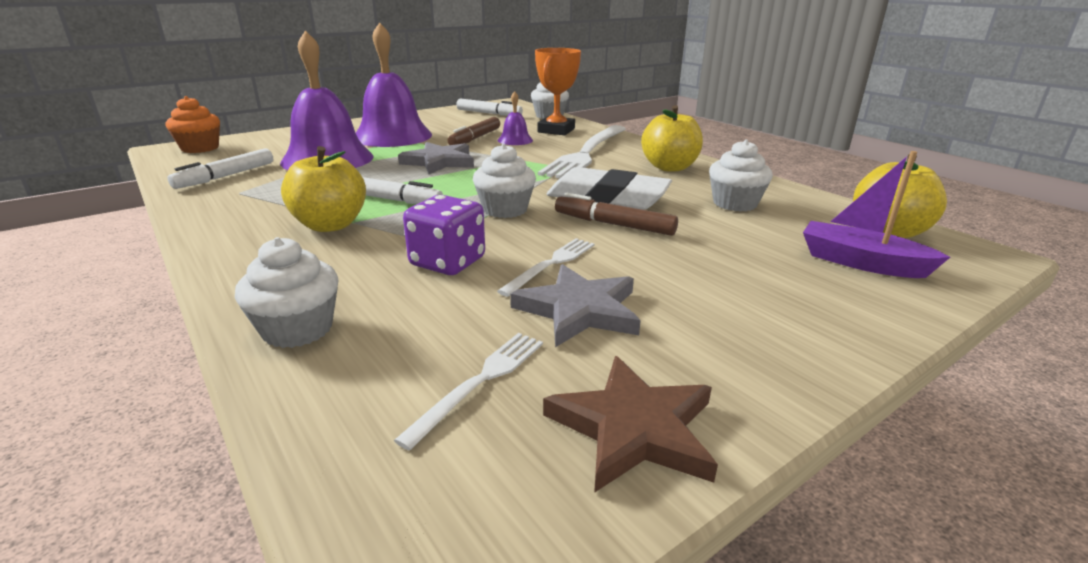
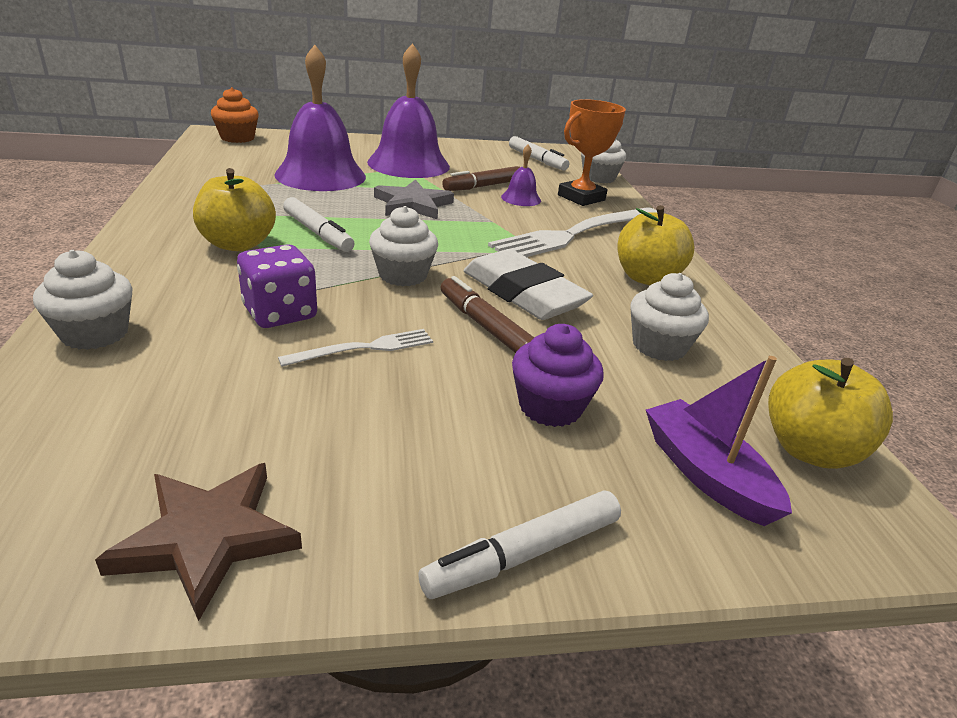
camera: 25 degrees right, 5 degrees up
white marker [167,148,273,189] -> white marker moved to [418,490,621,599]
white fork [394,333,543,451] -> none
grey star [510,264,641,347] -> none
none -> purple cupcake [512,324,604,427]

